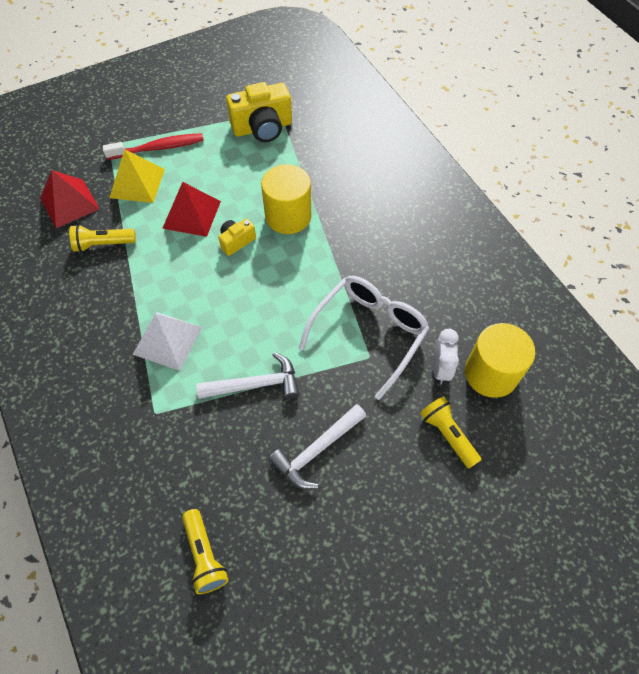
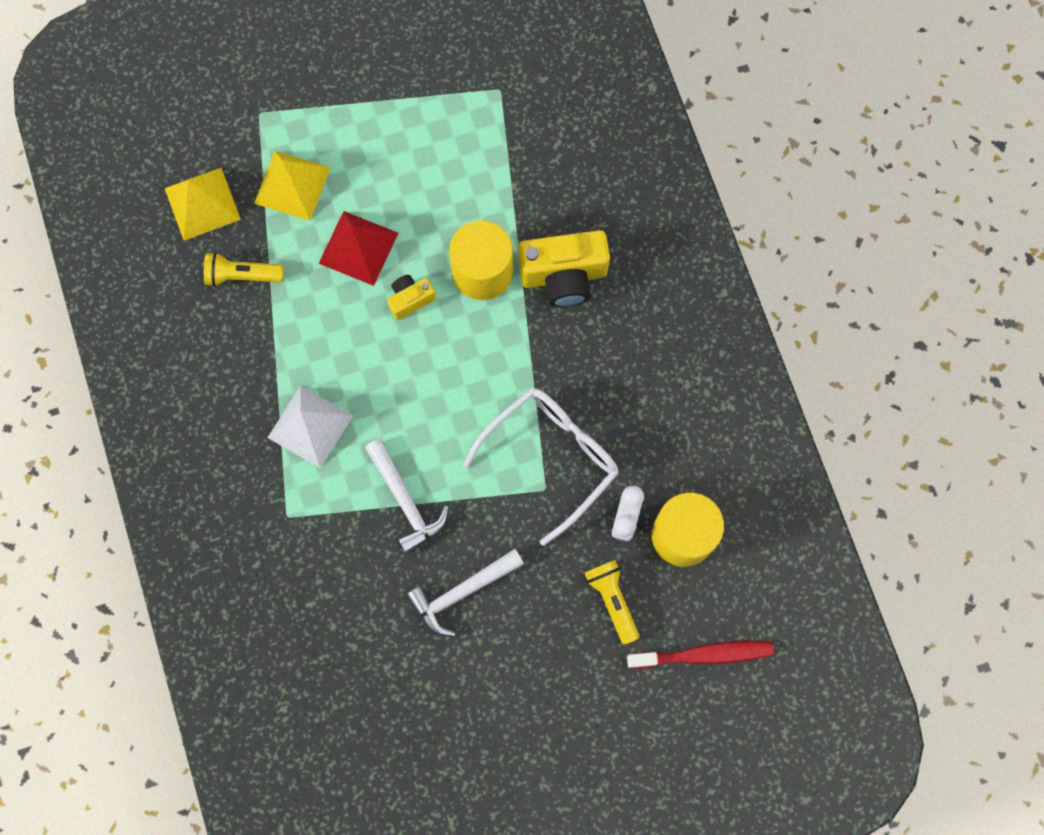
camera: 10 degrees right, 15 degrees up
red pyramid [40,170,100,228] -> yellow pyramid [165,168,241,241]
red toothbrush [103,133,204,160] -> red toothbrush moved to [627,641,774,669]
yellow flashlight [182,509,229,594] -> none
white hammer [196,352,300,399] -> white hammer turned 60 degrees clockwise [365,439,449,554]
yellow camera [226,82,292,142] -> yellow camera moved to [518,230,610,307]

